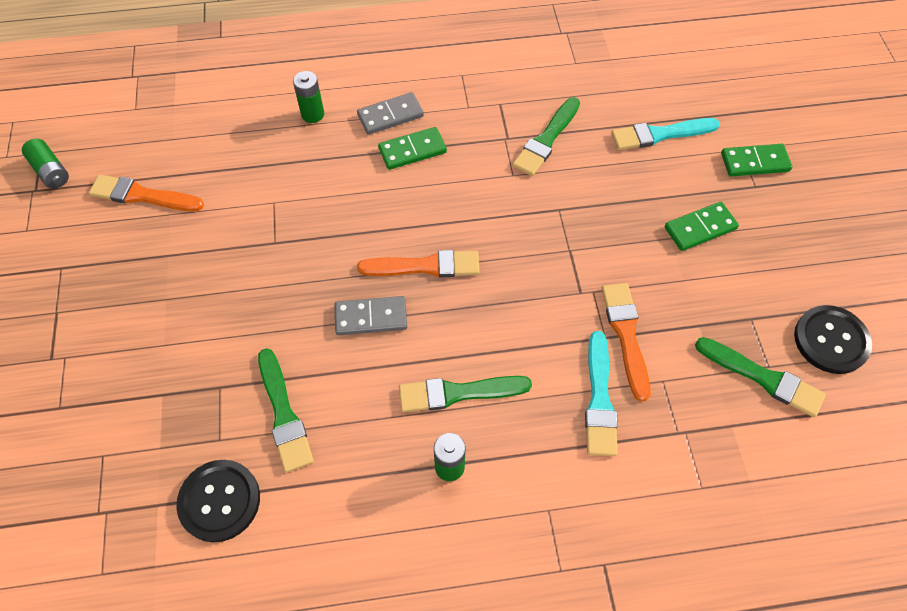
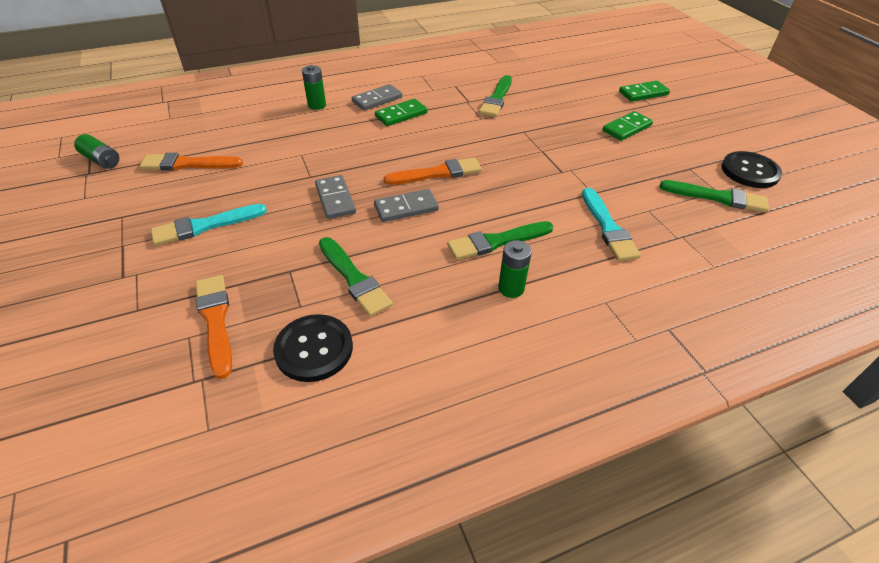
camera: 15 degrees left, 15 degrees down
orange brush [602,283,651,402] -> orange brush moved to [195,275,232,379]
turquoise brush [611,118,720,150] -> turquoise brush moved to [151,204,267,246]
none -> grey domino [315,175,356,219]

